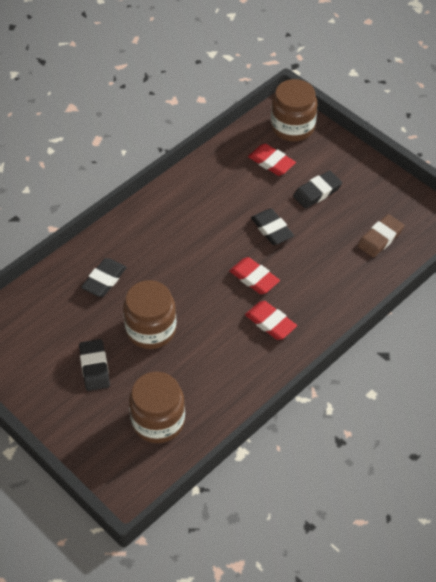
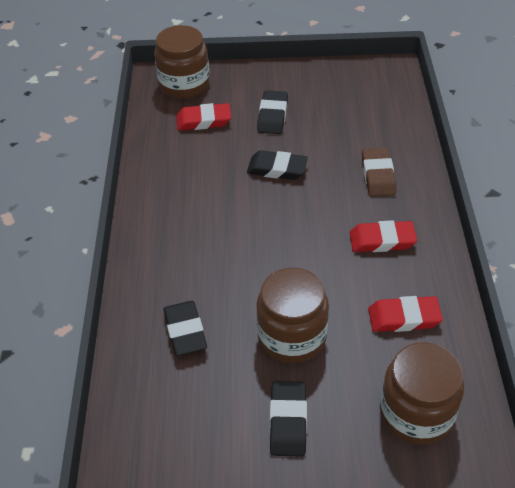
camera: 45 degrees left, 5 degrees down
black eraser [79,339,110,391] -> black eraser turned 60 degrees clockwise [270,381,307,457]
red eraser [229,257,280,294] -> red eraser moved to [368,296,443,332]
brown eraser [357,214,404,258] -> brown eraser moved to [362,147,396,197]

